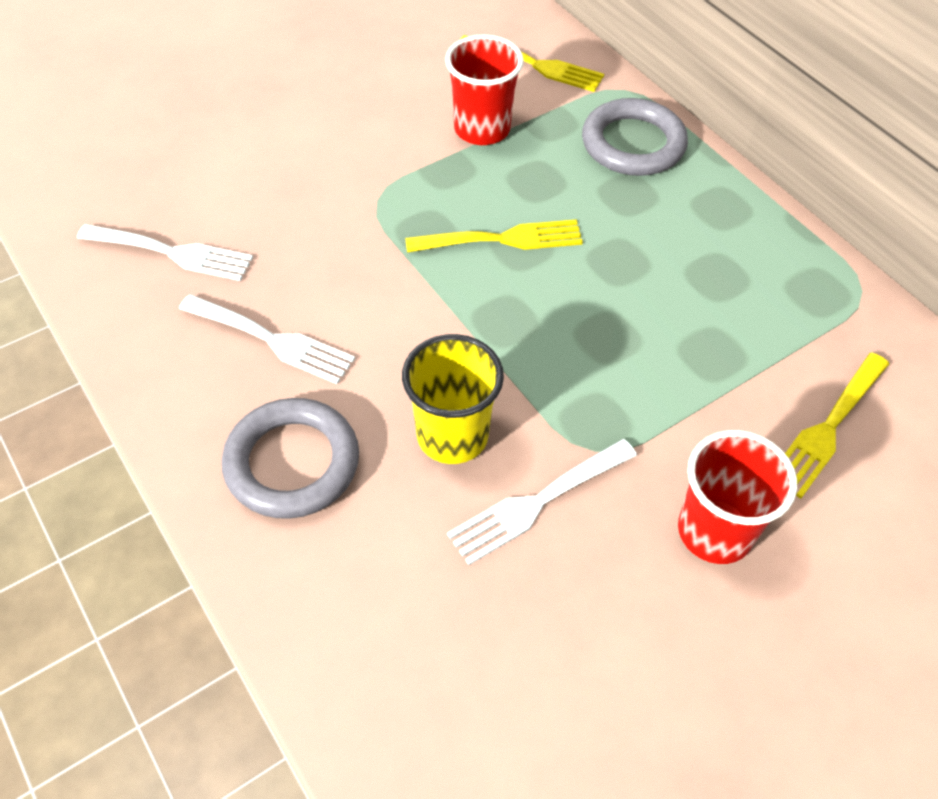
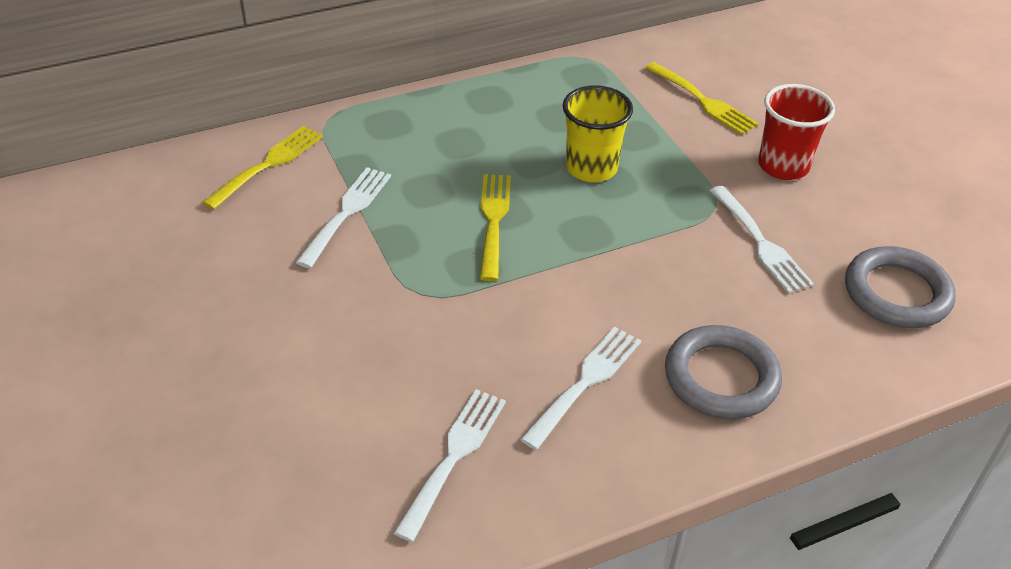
camera: 80 degrees left, 10 degrees down
yellow cup [402,334,504,464] -> yellow cup moved to [563,85,633,182]
red cup [445,34,524,145] -> white fork [296,167,391,268]
grey ring [582,98,688,176] -> grey ring moved to [845,246,956,328]

